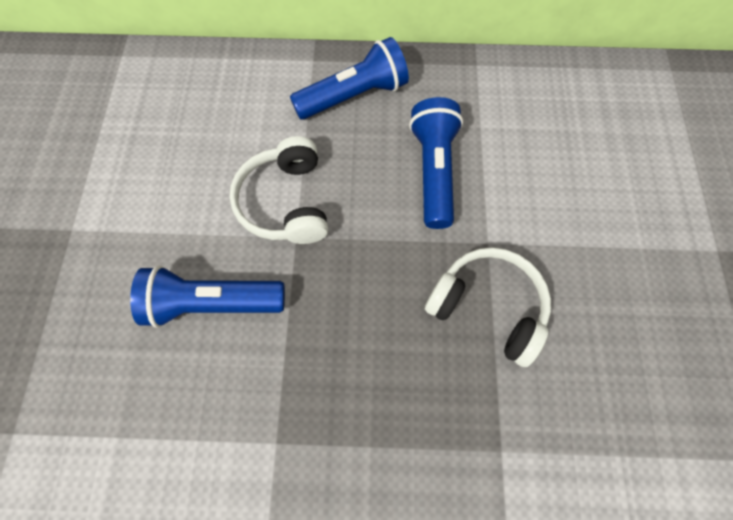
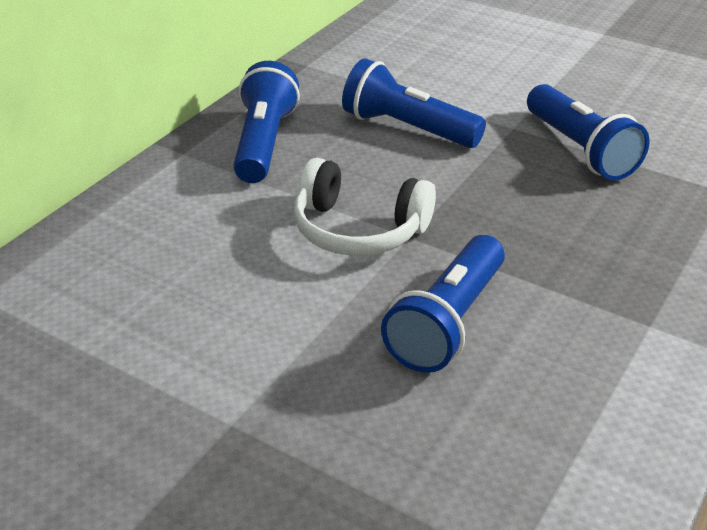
camera: 60 degrees left, 30 degrees down
white headphones [425,247,551,367] -> blue flashlight [527,84,650,180]

